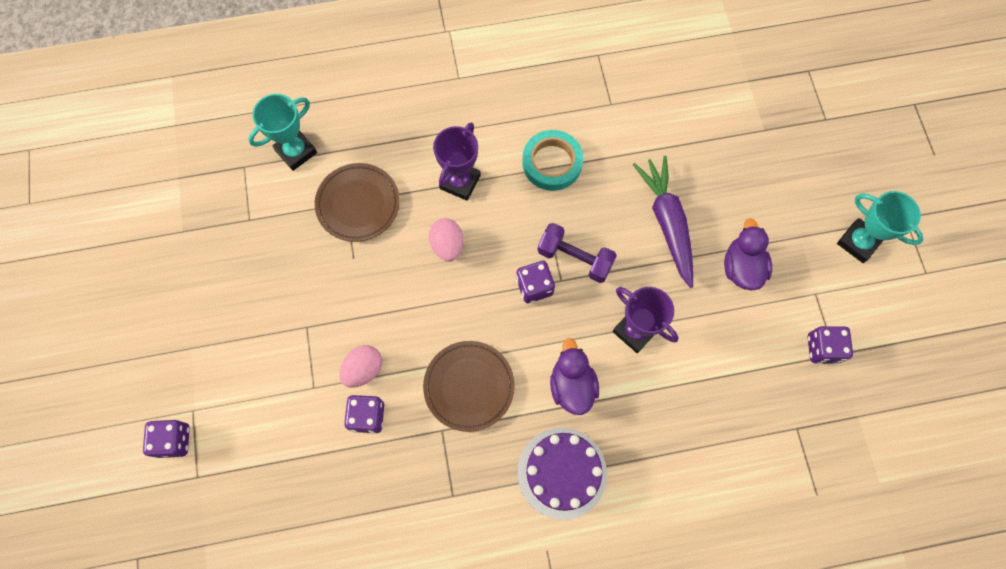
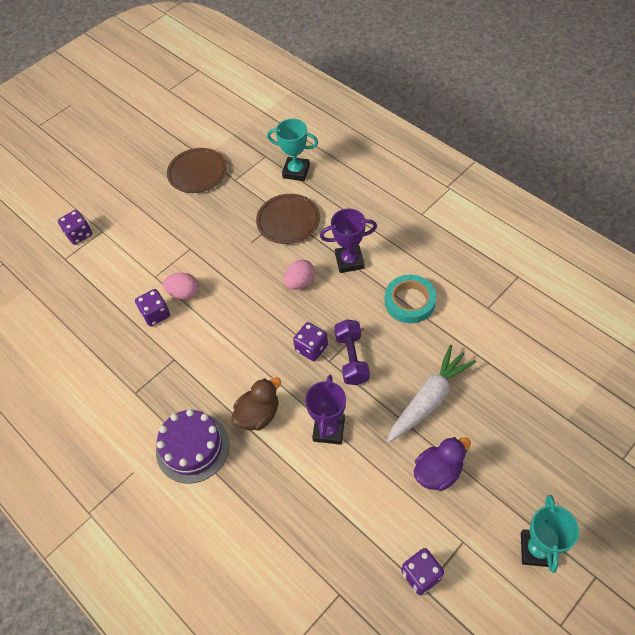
camera: 60 degrees right, 15 degrees down
brown plate [423,341,515,432] -> brown plate moved to [167,148,227,193]
purple duck [550,338,599,415] -> brown duck [231,378,281,431]
purple carrot [633,156,694,288] -> white carrot [387,345,476,443]

